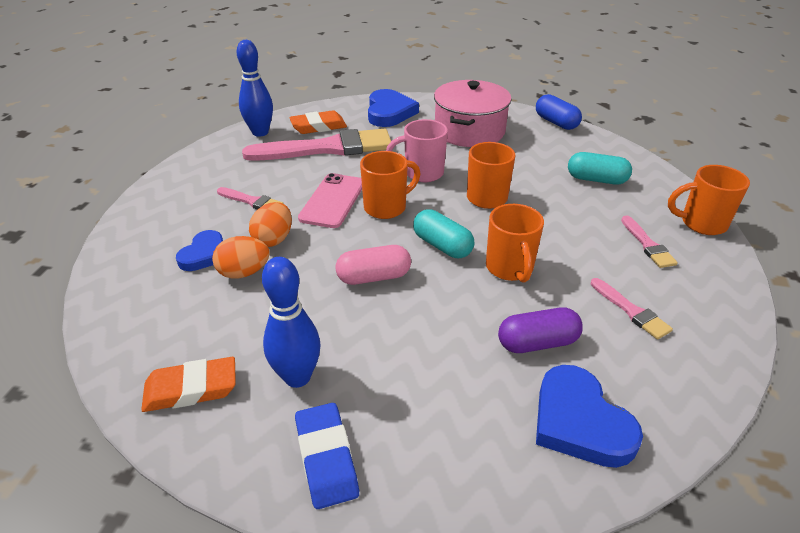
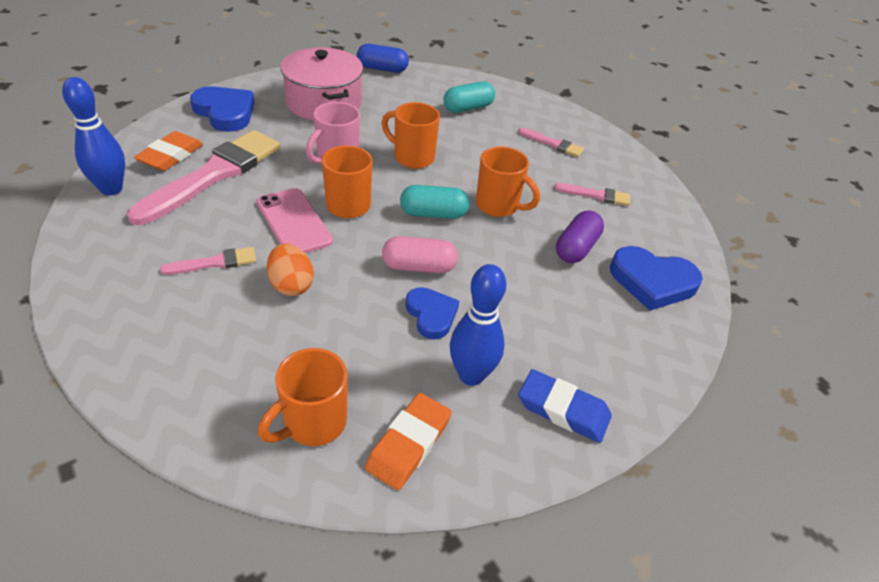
camera: 50 degrees left, 5 degrees up
blue heart [176,230,223,271] -> blue heart moved to [406,287,459,339]
orange egg [212,236,270,279] -> none
pink capsule [336,245,411,285] -> pink capsule turned 60 degrees clockwise [382,236,458,273]
orange mug [668,165,750,235] -> orange mug moved to [258,348,348,446]

